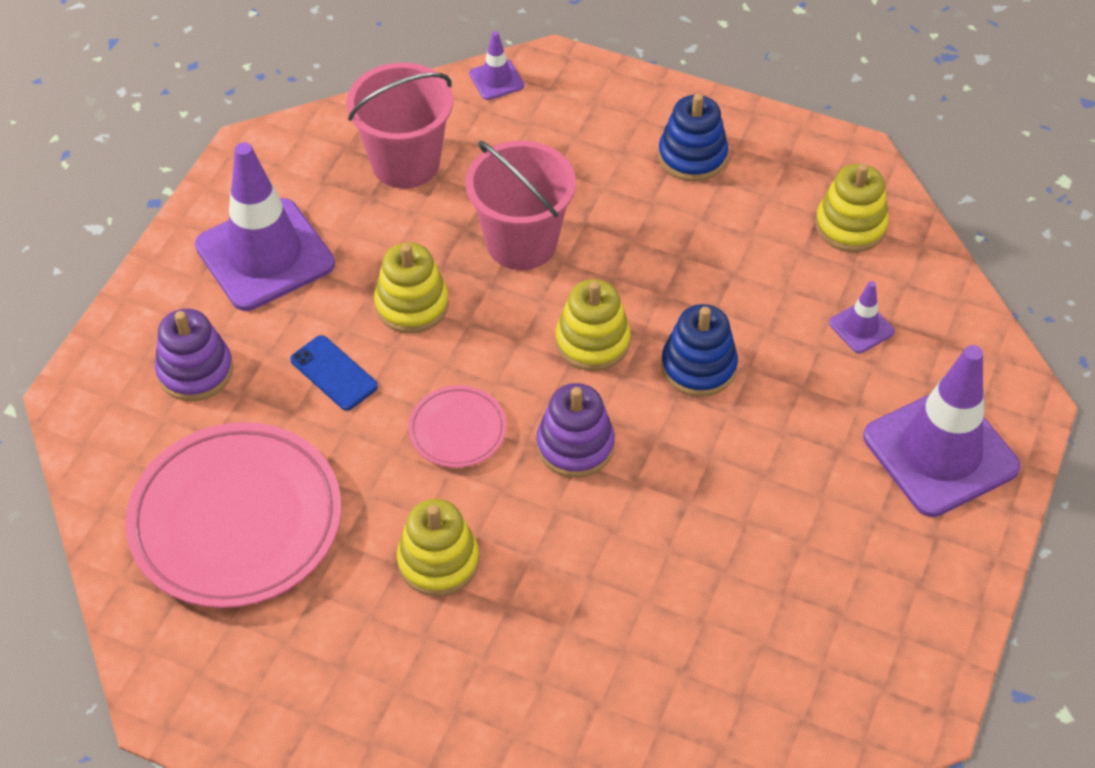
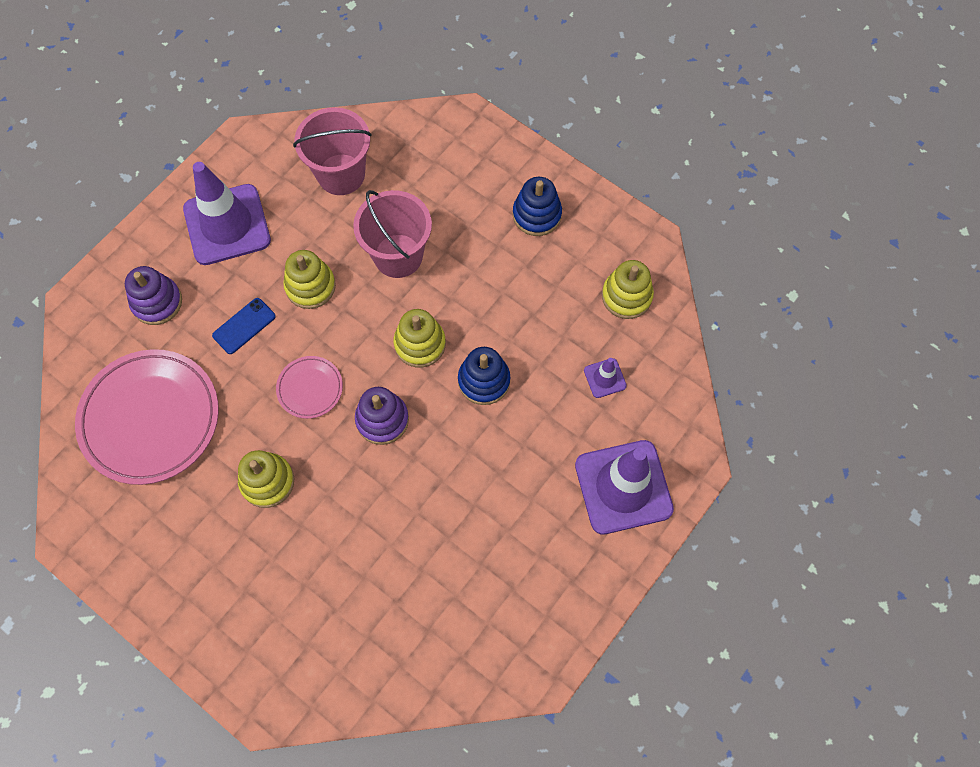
camera: 15 degrees right, 15 degrees up
blue phone [290,335,378,411] -> blue phone turned 75 degrees clockwise [212,298,276,354]
purple traffic cone [469,31,524,100] -> none

